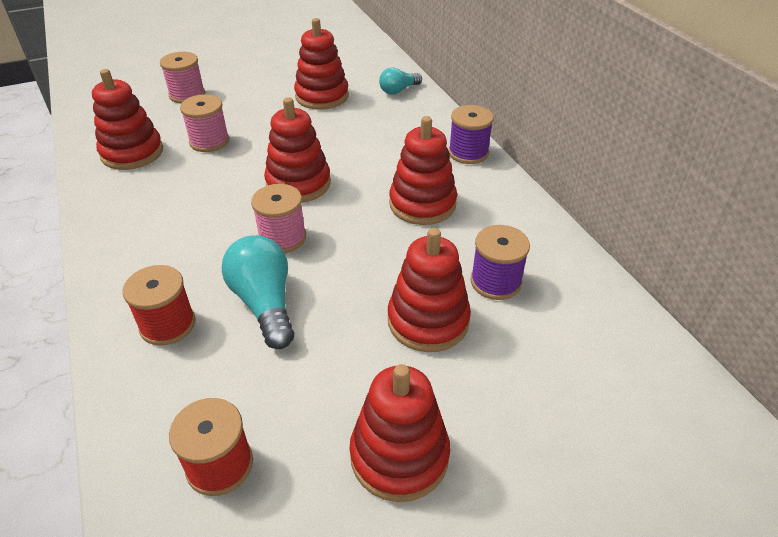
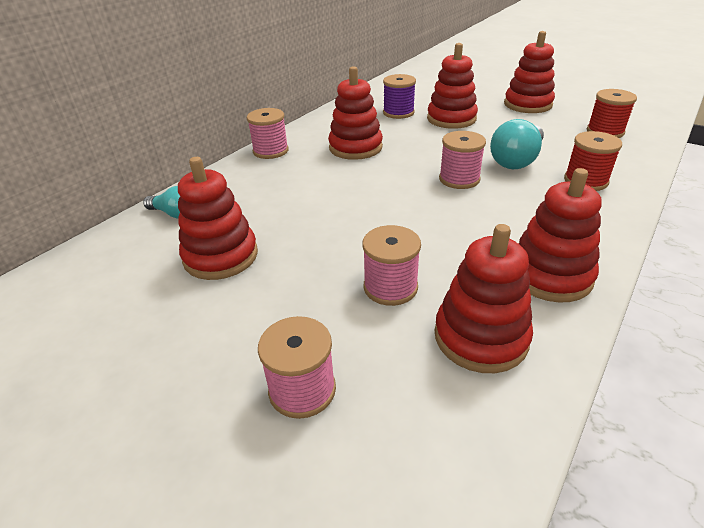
camera: 120 degrees left, 5 degrees down
red stacking toy [264,97,331,203] -> red stacking toy moved to [518,168,602,303]
purple spool [448,105,494,164] -> pink spool [247,108,289,159]

